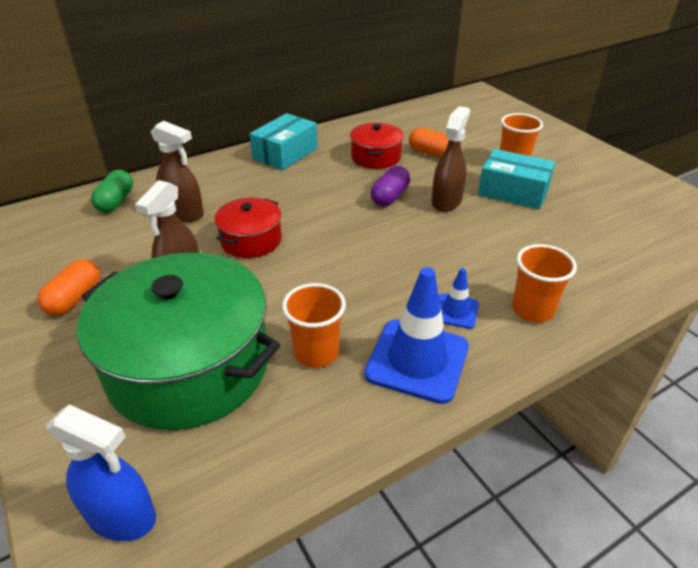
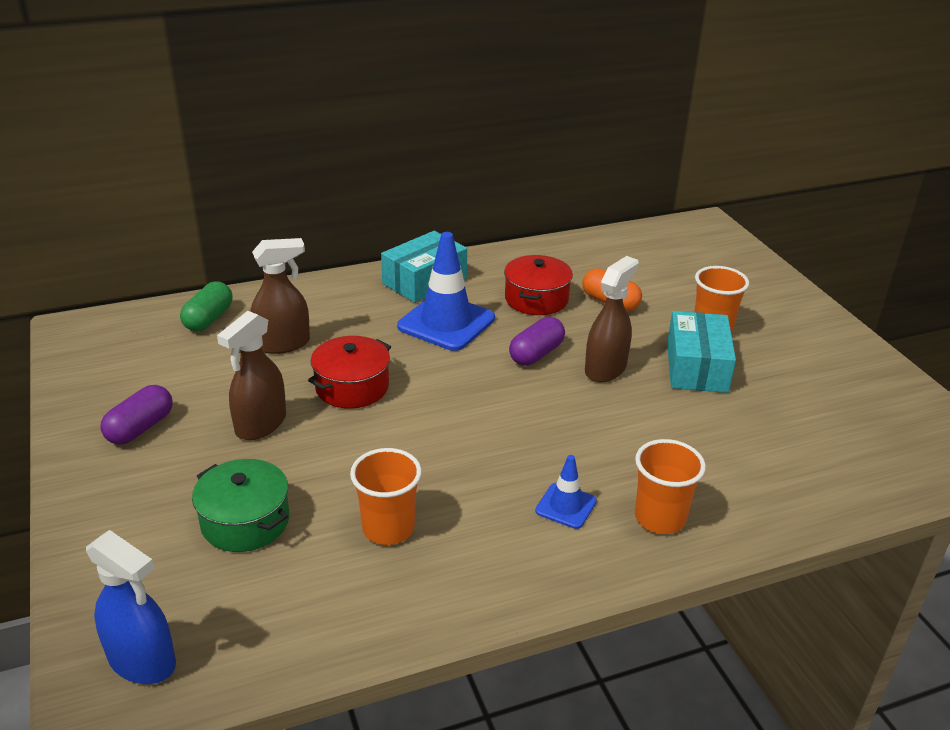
camera: 10 degrees right, 5 degrees down
orange capsule [37,259,100,316] -> purple capsule [100,385,172,445]
green pot [77,253,280,430] -> green pot [192,459,289,552], size x0.49
brown spray bottle [151,121,204,222] -> brown spray bottle turned 60 degrees counterclockwise [250,238,310,354]
blue traffic cone [364,267,469,404] -> blue traffic cone moved to [397,232,495,351]
turquoise box [478,149,555,209] -> turquoise box turned 60 degrees clockwise [667,311,736,393]

